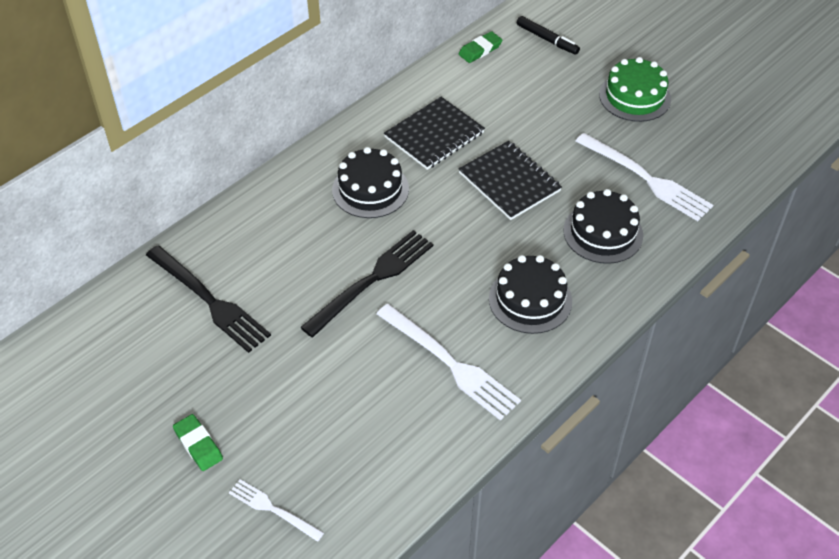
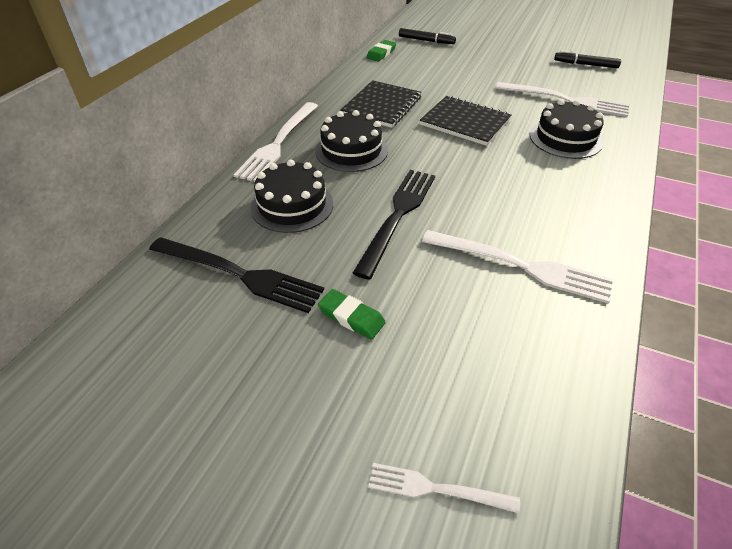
camera: 20 degrees left, 5 degrees down
green eraser [173,414,223,471] -> green eraser moved to [318,289,386,340]
black cake [489,255,572,334] -> black cake moved to [250,160,333,233]
green cake [599,57,671,122] -> none
none -> white fork [234,102,318,182]
none -> black marker [554,50,621,68]

